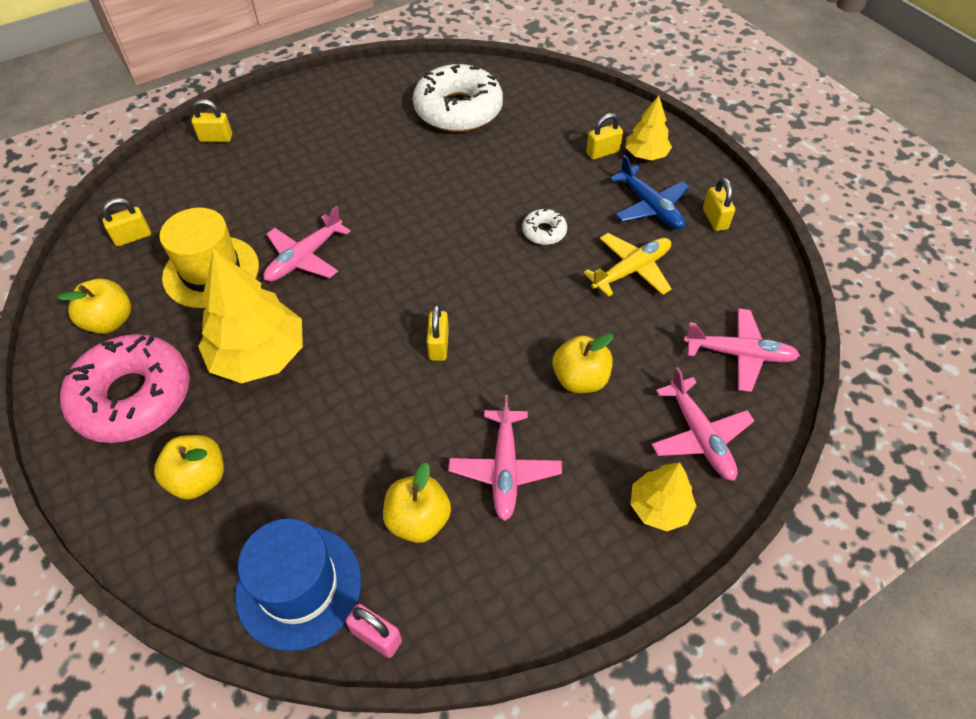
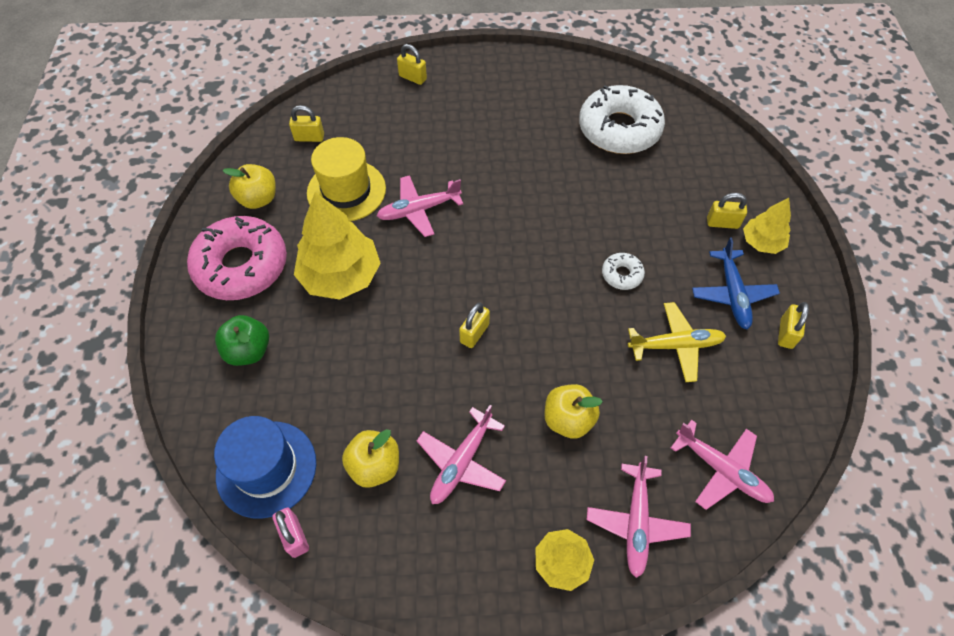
camera: 30 degrees right, 5 degrees up
yellow apple [154,435,224,499] -> green apple [215,315,269,366]

